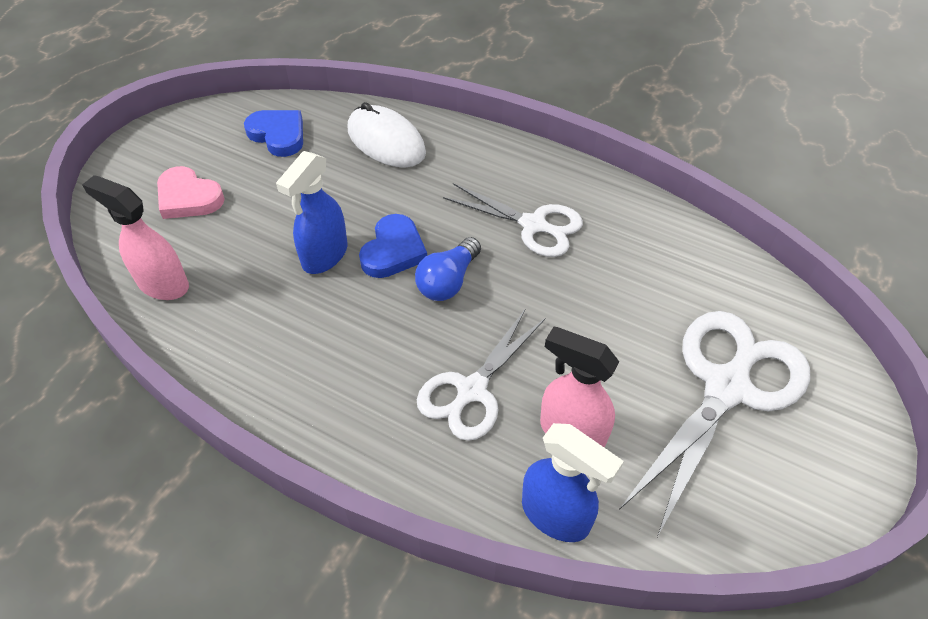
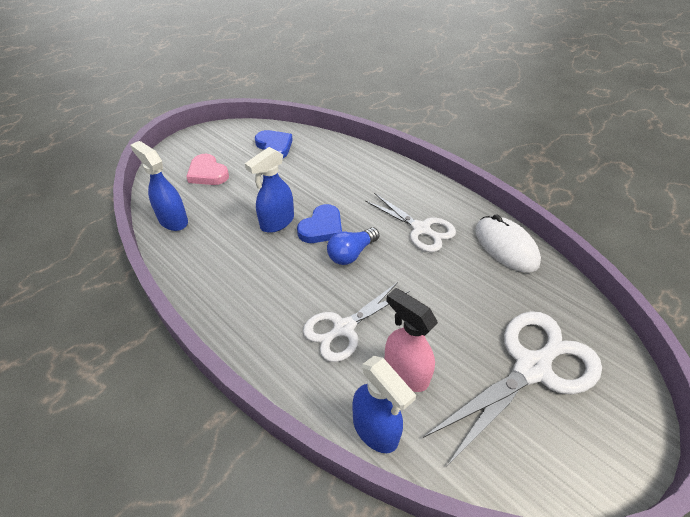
camera: 15 degrees right, 5 degrees down
pink spray bottle [82,175,189,300] -> blue spray bottle [130,141,188,231]
white mouse [347,102,426,168] -> white mouse moved to [475,215,541,272]

